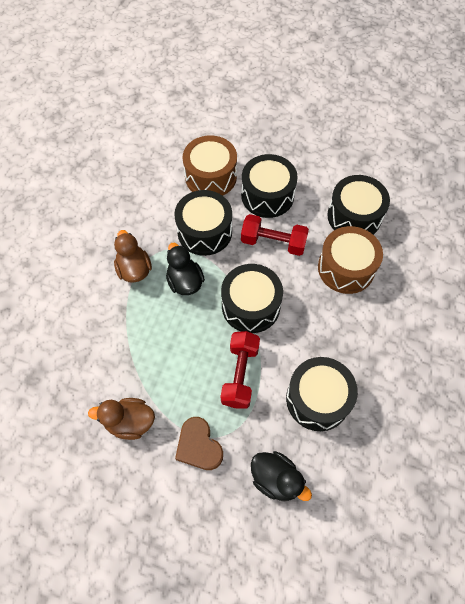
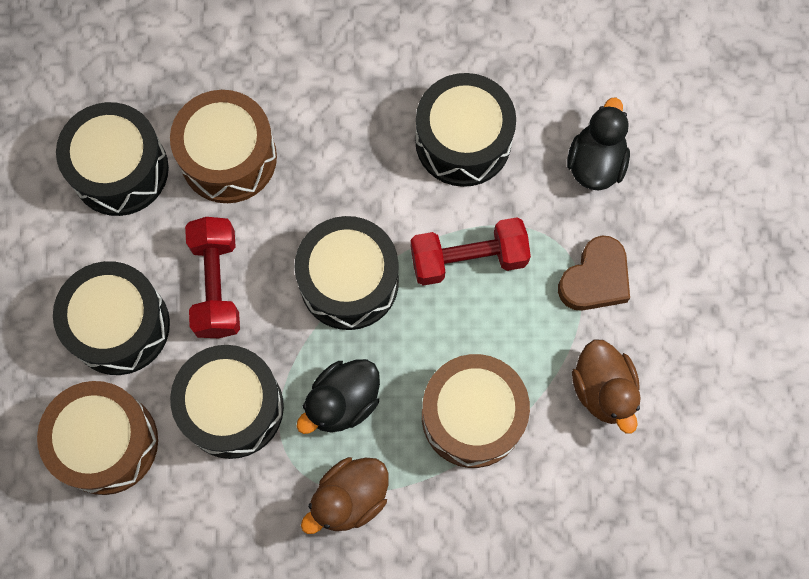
camera: 110 degrees left, 10 degrees up
none -> brown drum [422,354,530,468]

